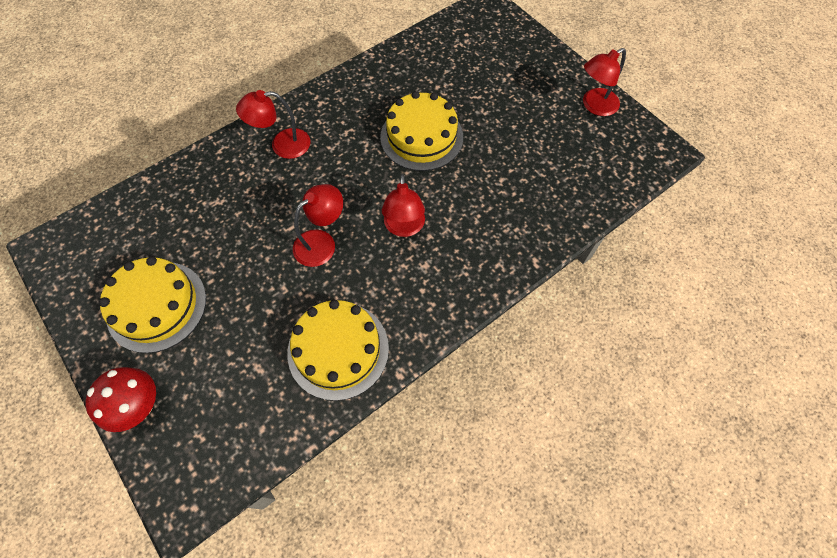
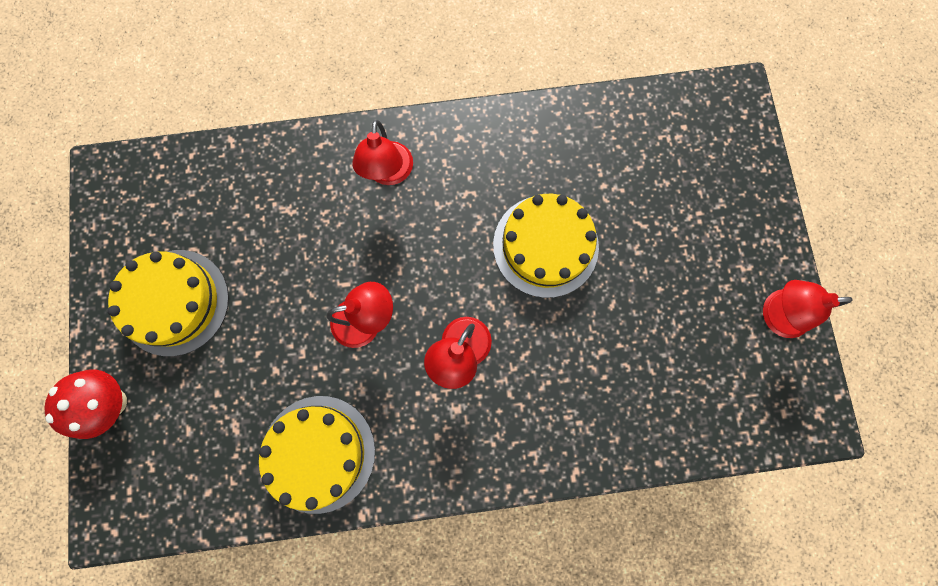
camera: 30 degrees right, 15 degrees up
red lamp [236,90,310,159] -> red lamp turned 105 degrees counterclockwise [352,120,413,185]

